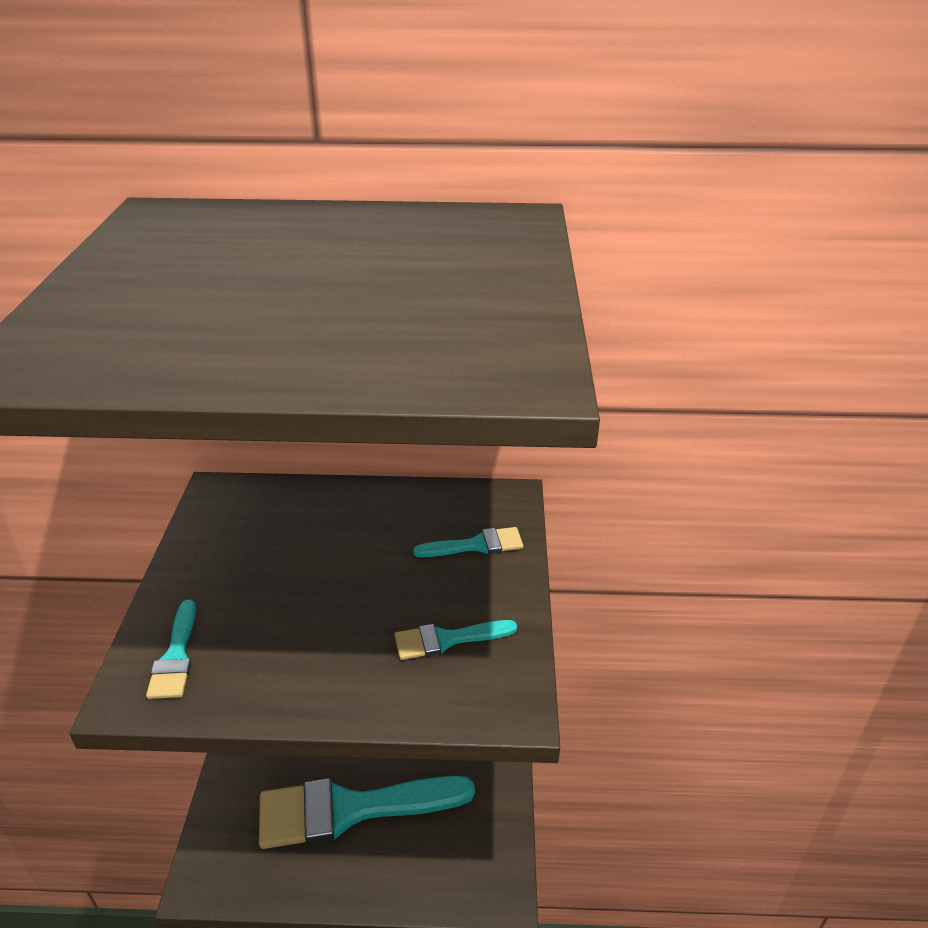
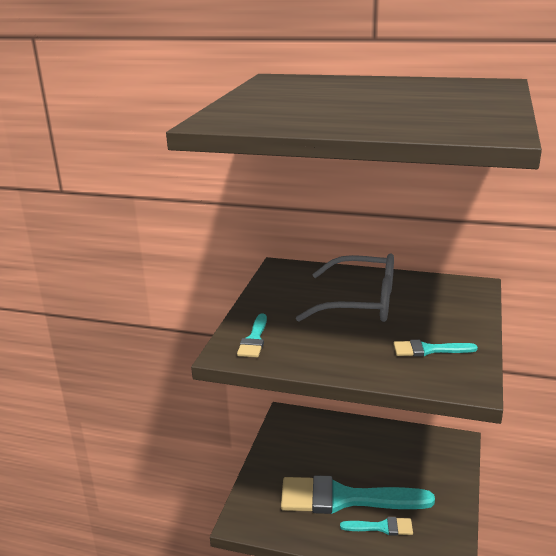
camera: 15 degrees right, 10 degrees down
turquoise brush [413,527,523,557] -> turquoise brush moved to [340,517,413,536]
none -> grey glasses [296,254,394,322]

